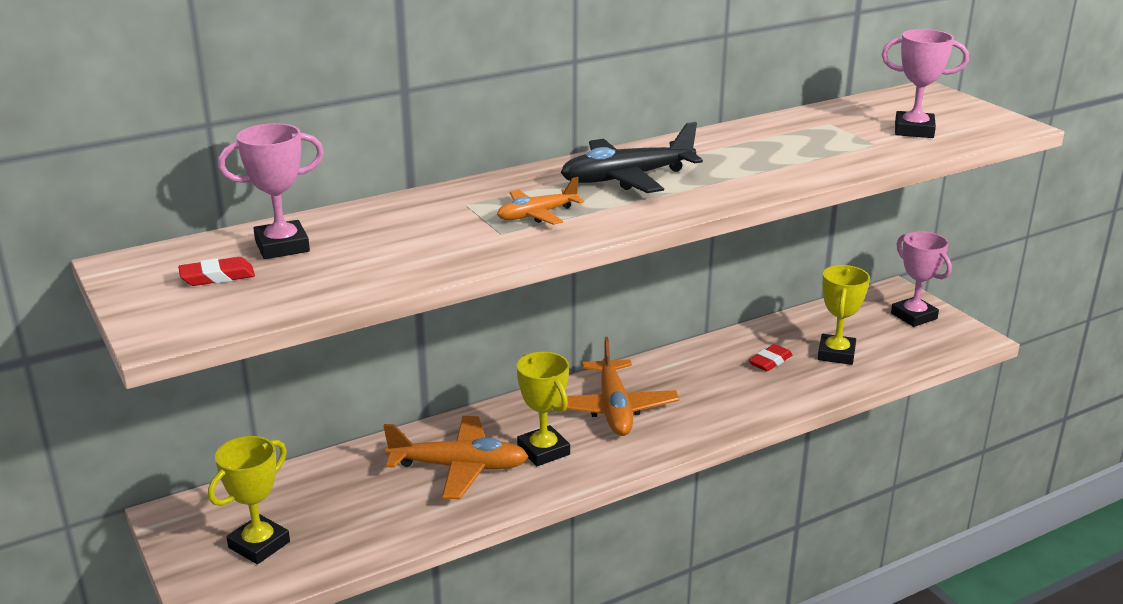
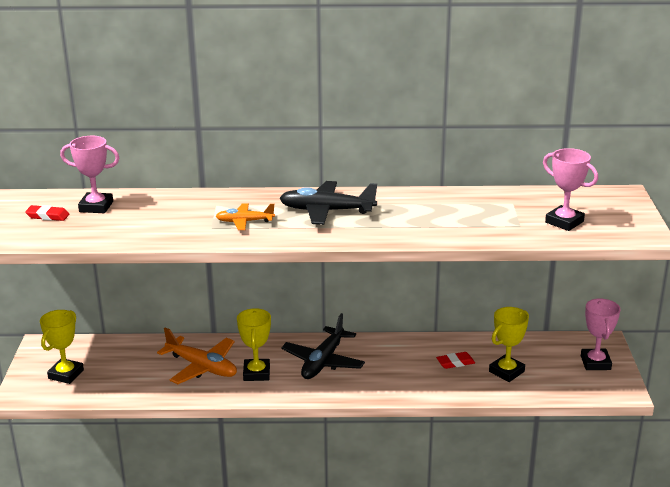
camera: 30 degrees right, 0 degrees up
yellow trophy [208,436,290,564] -> yellow trophy turned 45 degrees counterclockwise [40,310,84,384]
orange plane [558,337,679,436] -> black plane [281,313,365,379]

